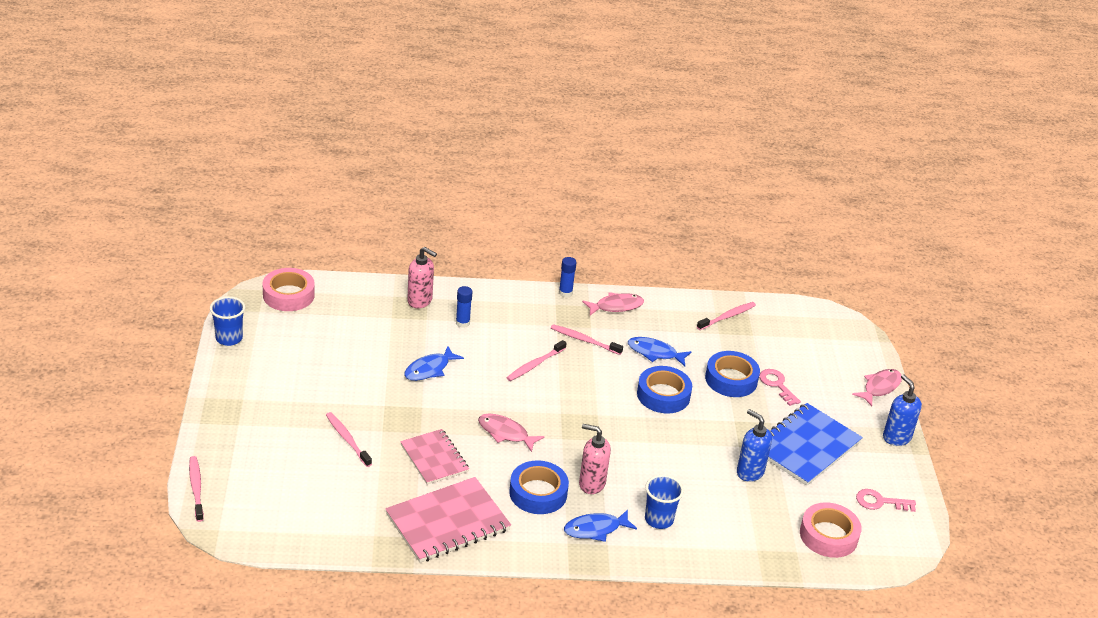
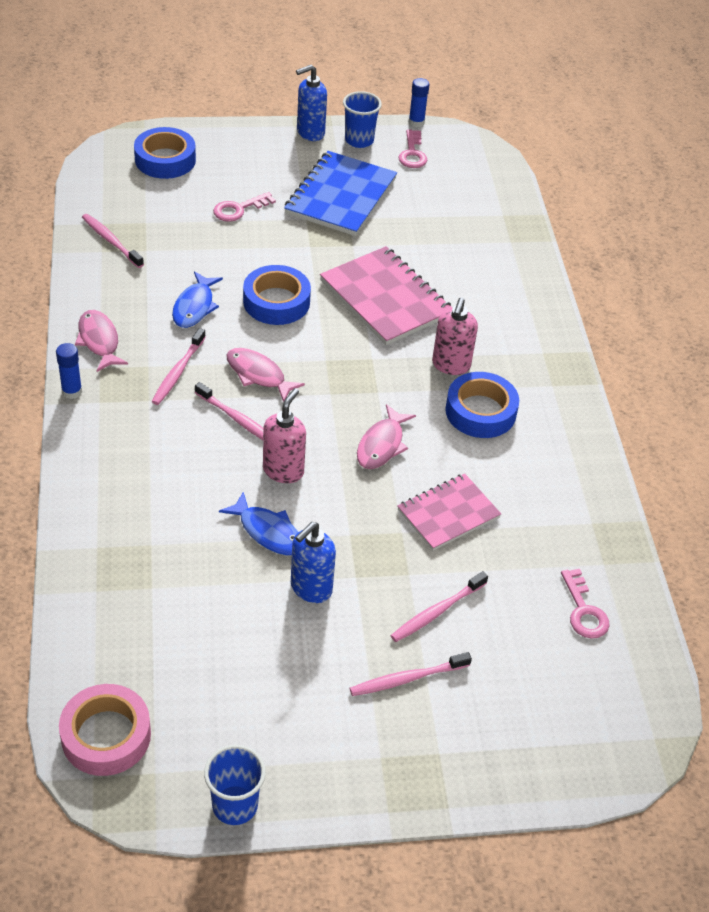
camera: 95 degrees left, 10 degrees up
pink toothbrush [189,456,204,522] -> pink toothbrush moved to [350,652,472,696]
pink notebook [385,477,511,563] -> pink notebook moved to [320,246,452,345]
pink soap dispenser [407,247,437,308] -> pink soap dispenser moved to [263,388,306,483]
blue glue stick [456,286,472,328] -> blue glue stick moved to [409,78,429,127]
blue fish [564,509,637,542] -> none
blue cup [645,475,684,529] -> blue cup moved to [343,91,382,148]
blue tape [705,351,760,397] -> blue tape moved to [134,127,196,179]
blue soap dispenser [737,409,772,482] -> blue soap dispenser moved to [291,522,336,603]
blue notebook [768,403,863,486] -> blue notebook turned 75 degrees clockwise [284,151,397,236]
pink tape [800,502,862,558] -> none
pink fish [852,369,902,406] -> pink fish moved to [227,348,305,402]
none -> pink key [561,569,610,639]

